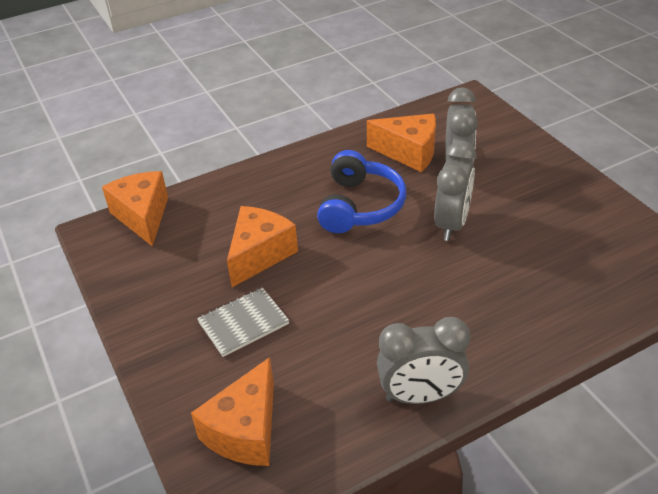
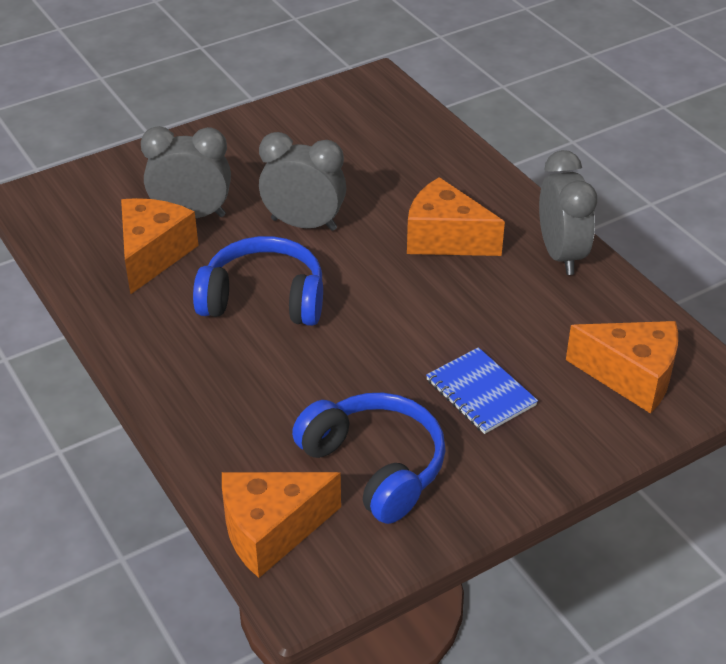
camera: 95 degrees left, 0 degrees up
grey notebook [197,287,289,357] -> blue notebook [426,347,538,434]
orange cheese [227,206,298,287] -> orange cheese moved to [407,177,505,256]
none -> blue headphones [292,393,446,524]

